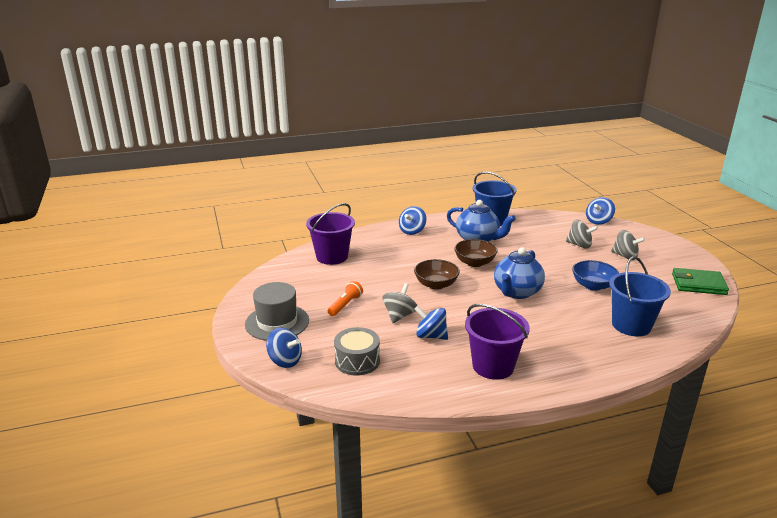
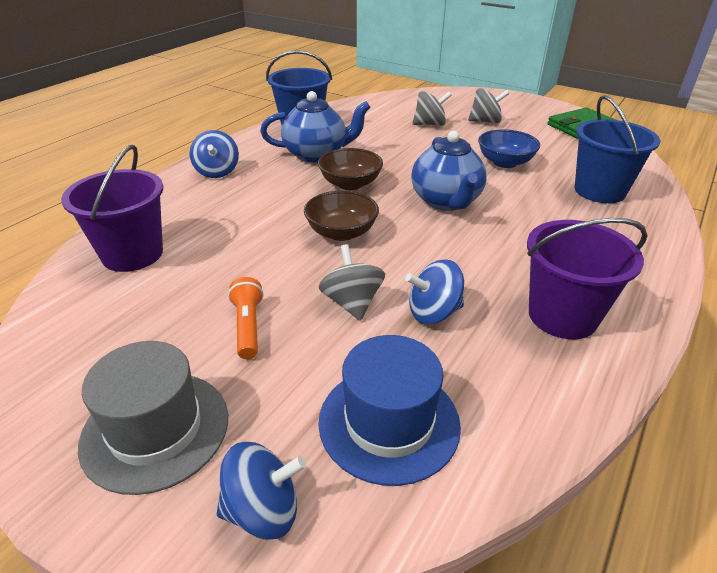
camera: 40 degrees left, 10 degrees up
grey drum [334,327,380,376] -> blue hat [318,335,461,486]
blue spinning top [586,197,615,225] -> none

